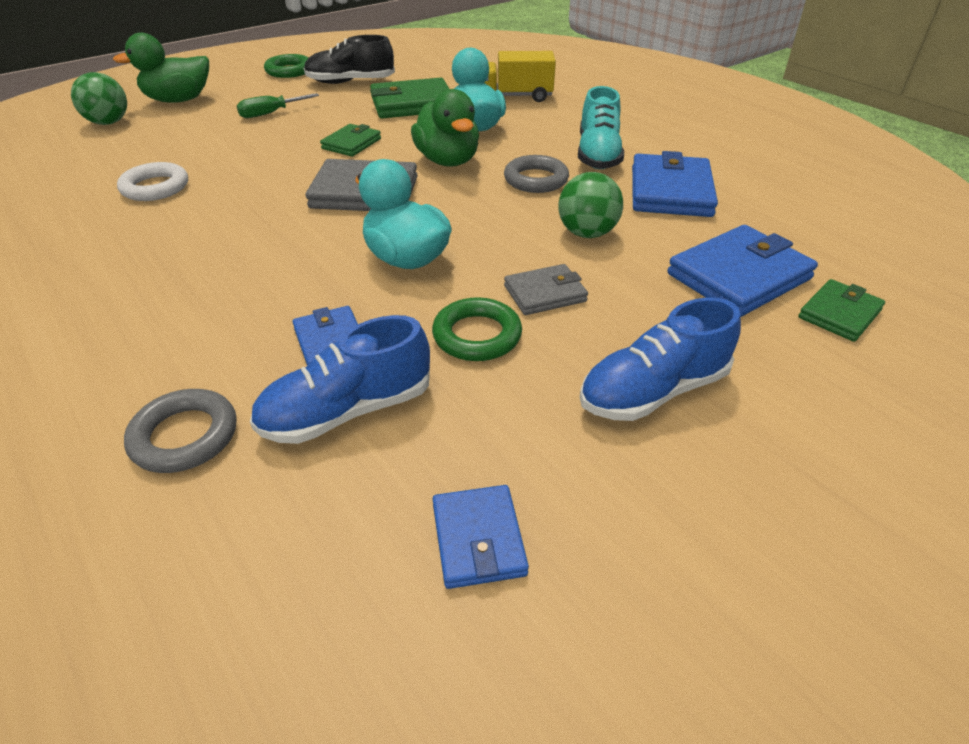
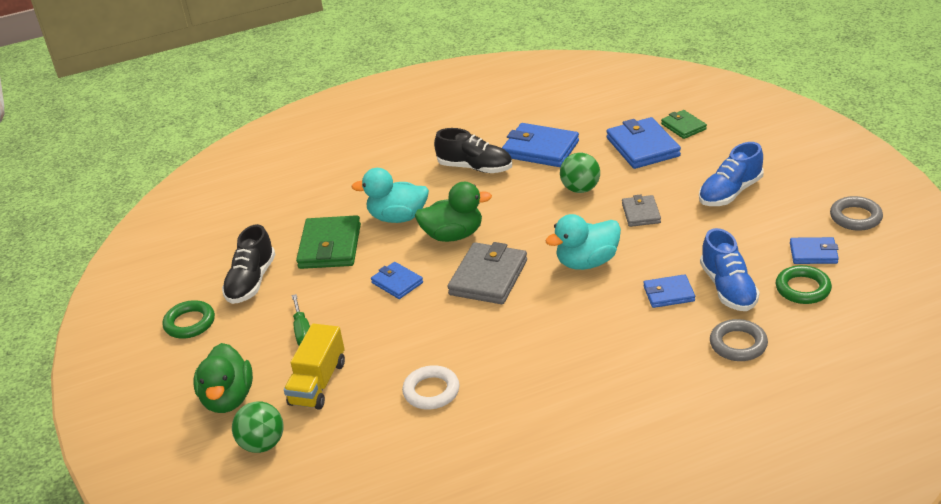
camera: 70 degrees left, 5 degrees down
green wallet [320,124,381,157] -> blue wallet [371,262,423,299]
green ring [432,297,522,361] -> green ring moved to [776,265,832,304]
yellow truck [484,51,556,102] -> yellow truck moved to [284,324,345,410]
grey ring [504,155,569,193] -> grey ring moved to [830,196,883,231]
turquoise shoe [578,86,624,169] -> black shoe [434,128,512,173]
blue shoe [580,297,741,421] -> blue shoe turned 60 degrees clockwise [699,142,764,206]

